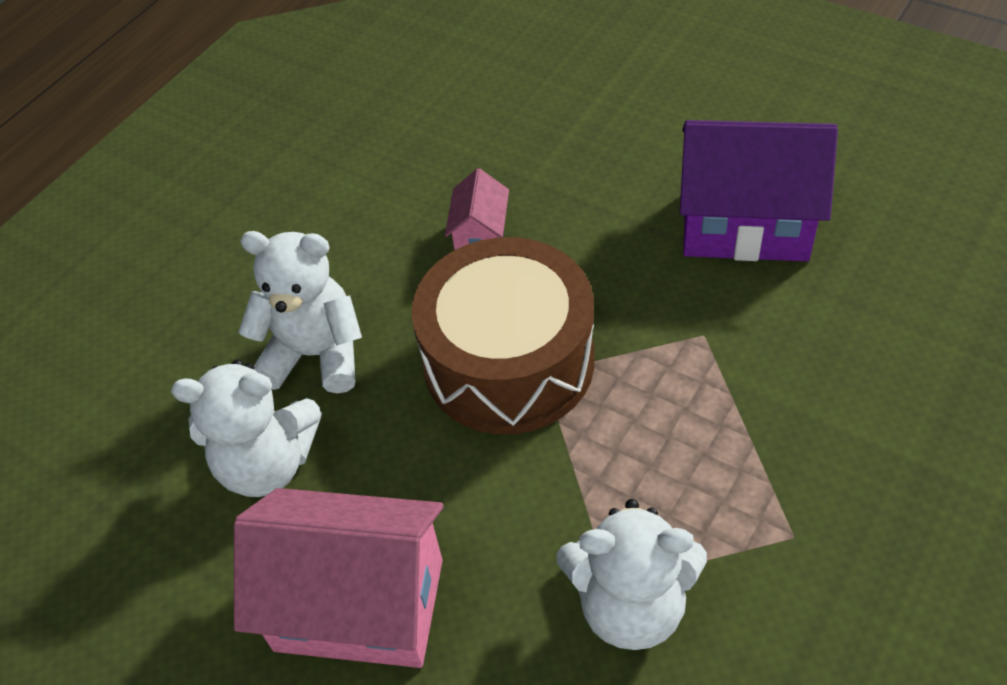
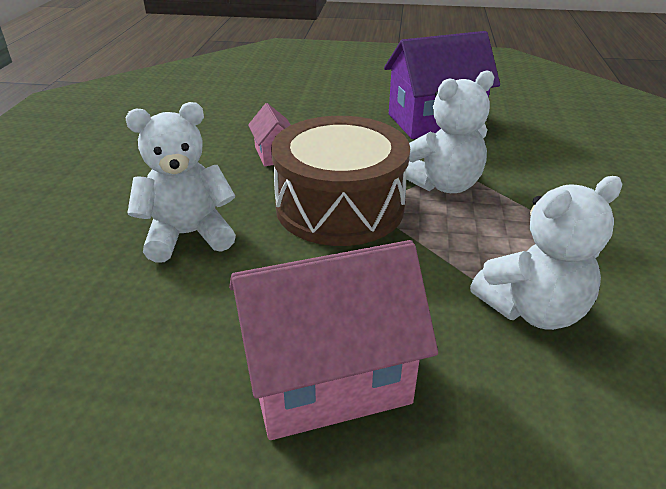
camera: 30 degrees left, 15 degrees down
white teddy bear [171,359,322,497] -> white teddy bear moved to [406,70,494,193]

